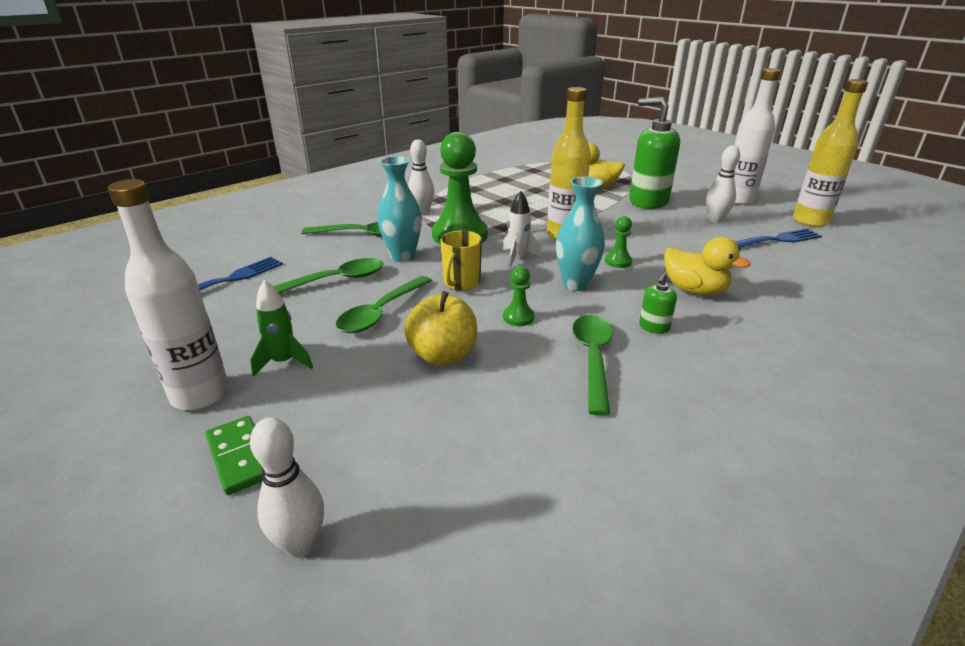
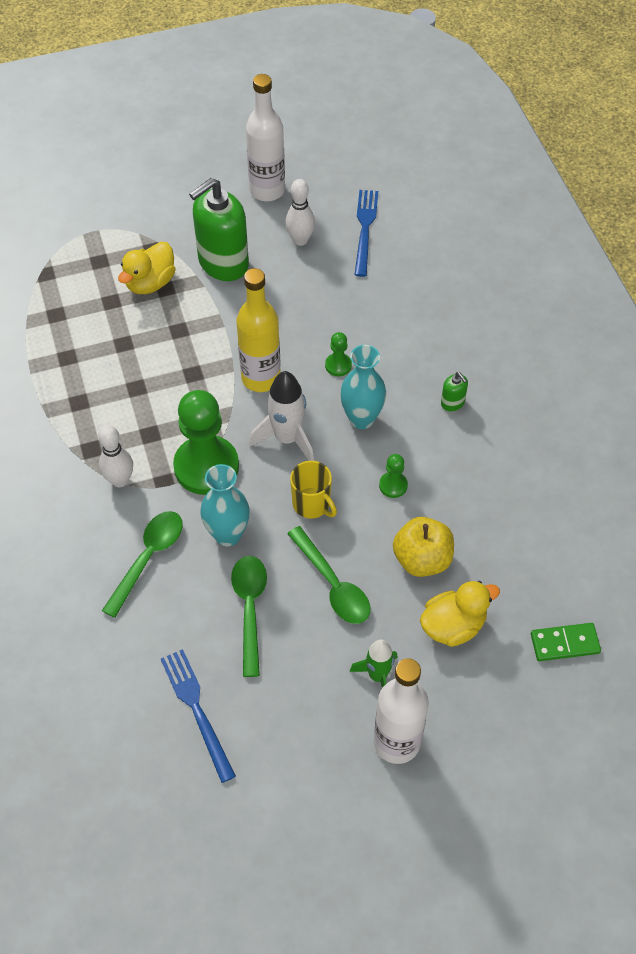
camera: 65 degrees left, 25 degrees up
green domino [206,416,263,495] -> green domino moved to [531,623,601,661]
white bowling pin [250,417,324,558] -> none
white rocket [503,191,542,269] -> white rocket [249,371,314,461], size x1.52
green spoon [572,315,613,416] -> none
yellow duck [664,237,751,295] -> yellow duck moved to [420,581,500,647]
yellow bottle [793,79,868,227] -> none

